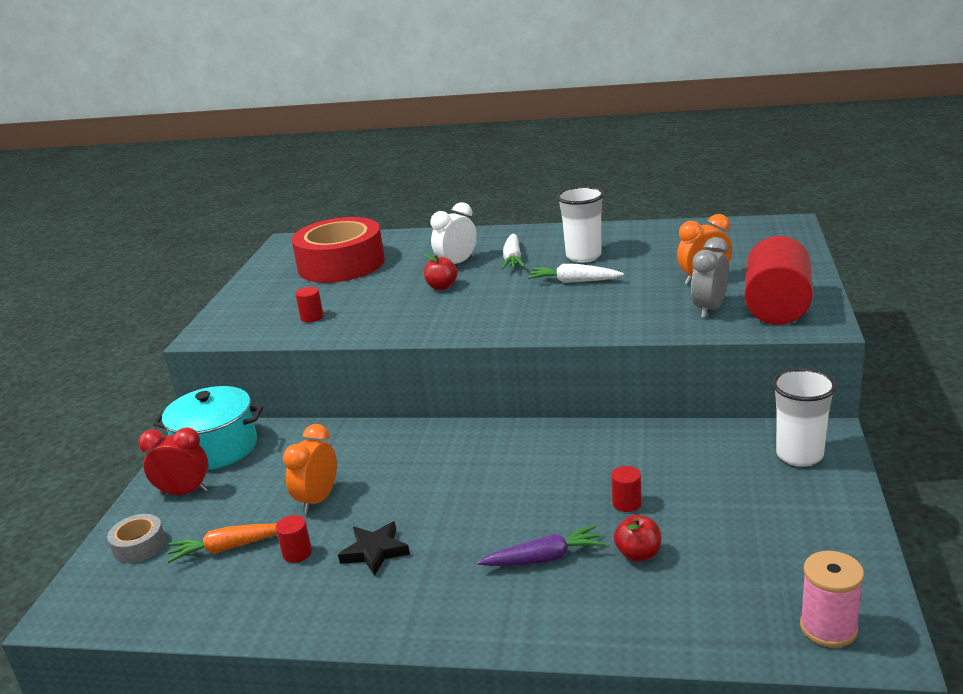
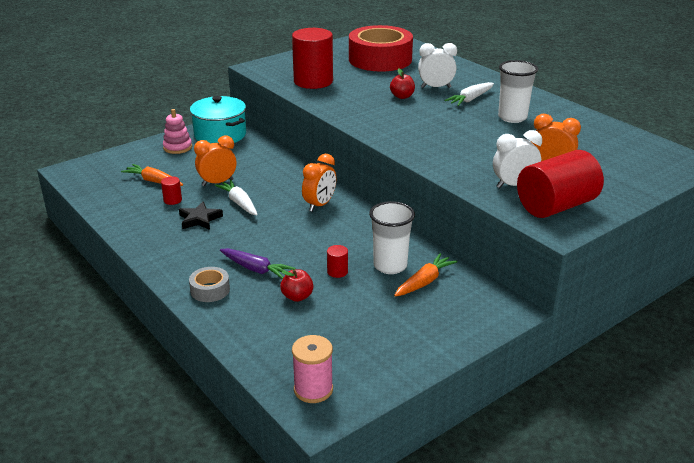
camera: 40 degrees right, 5 degrees up
grey tape [107,514,166,563] -> grey tape moved to [189,267,230,302]
red clock [138,427,209,495] -> pink stacking toy [163,109,192,154]
red cylinder [295,287,324,322] -> red cylinder [292,28,333,89], size x2.46
white carrot [528,264,624,283] -> white carrot moved to [215,180,258,215]
grey clock [691,237,729,318] -> white clock [493,130,542,188]
white cup [772,368,837,467] -> white cup moved to [369,201,415,274]
none -> orange clock [302,154,336,212]
none -> orange carrot [394,253,457,297]

